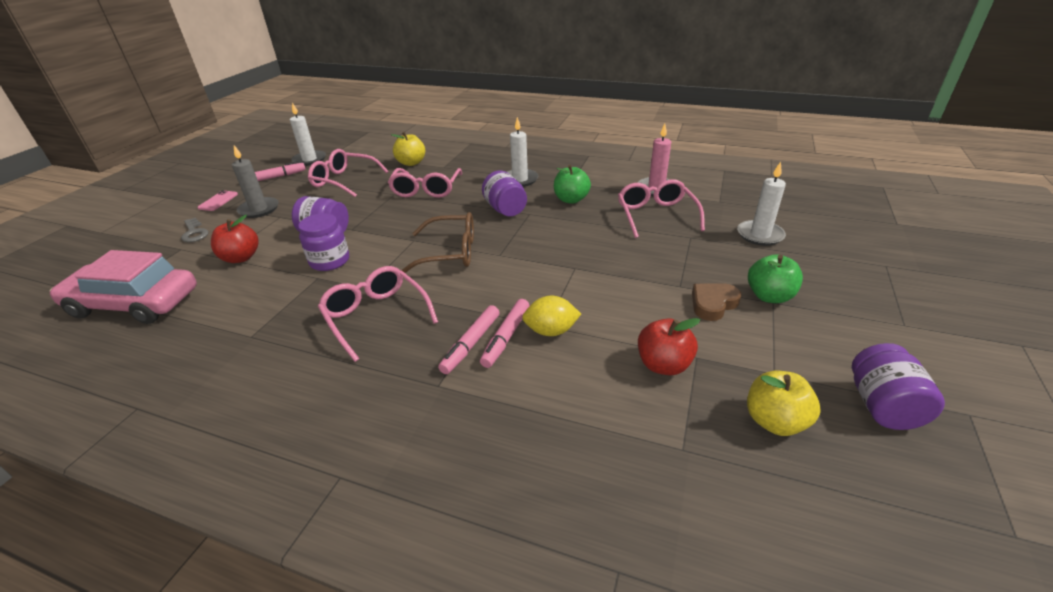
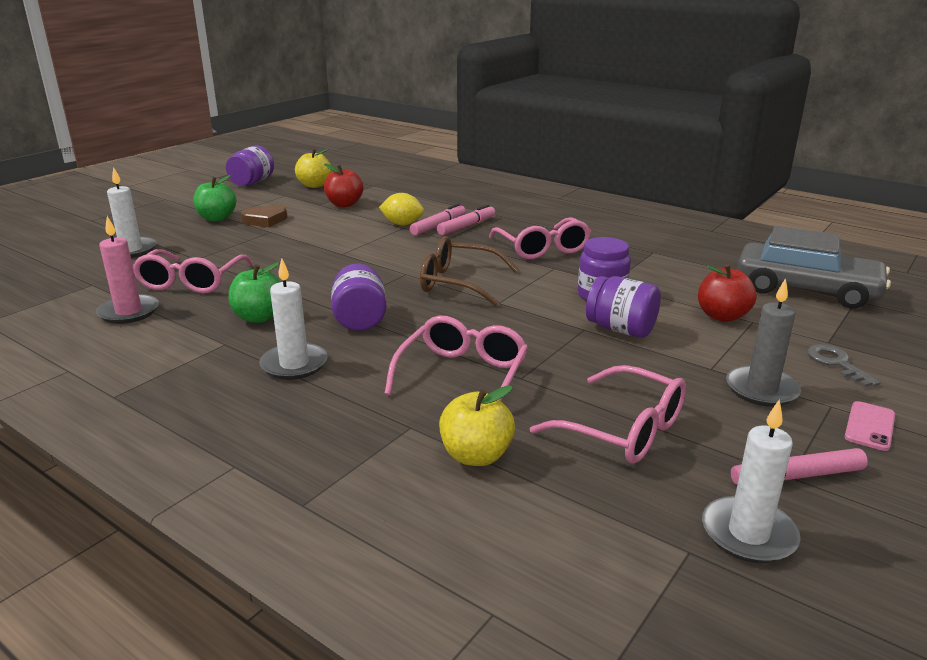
camera: 165 degrees left, 10 degrees down
pink car [50,250,197,324] -> grey car [737,226,891,309]

